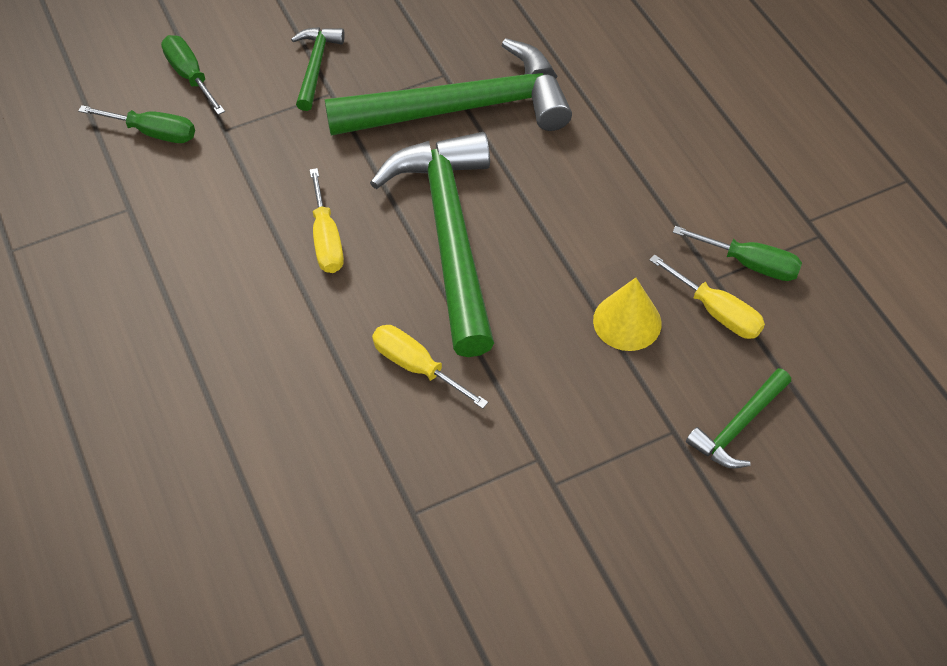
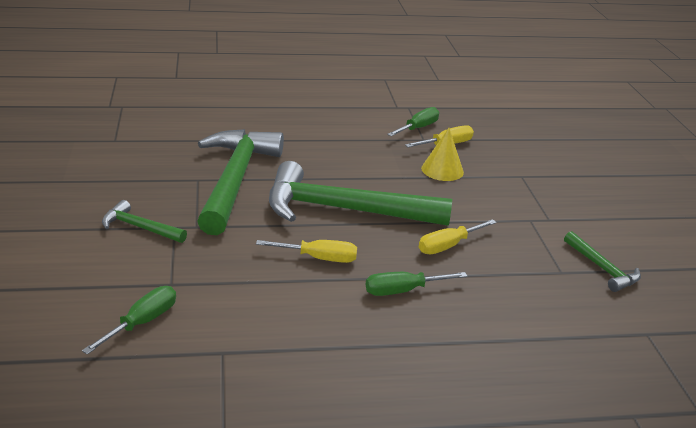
camera: 75 degrees left, 25 degrees down
green screwdriver [161,35,225,115] -> green screwdriver moved to [366,272,468,296]
green hammer [686,368,791,468] -> green hammer moved to [564,231,641,292]

